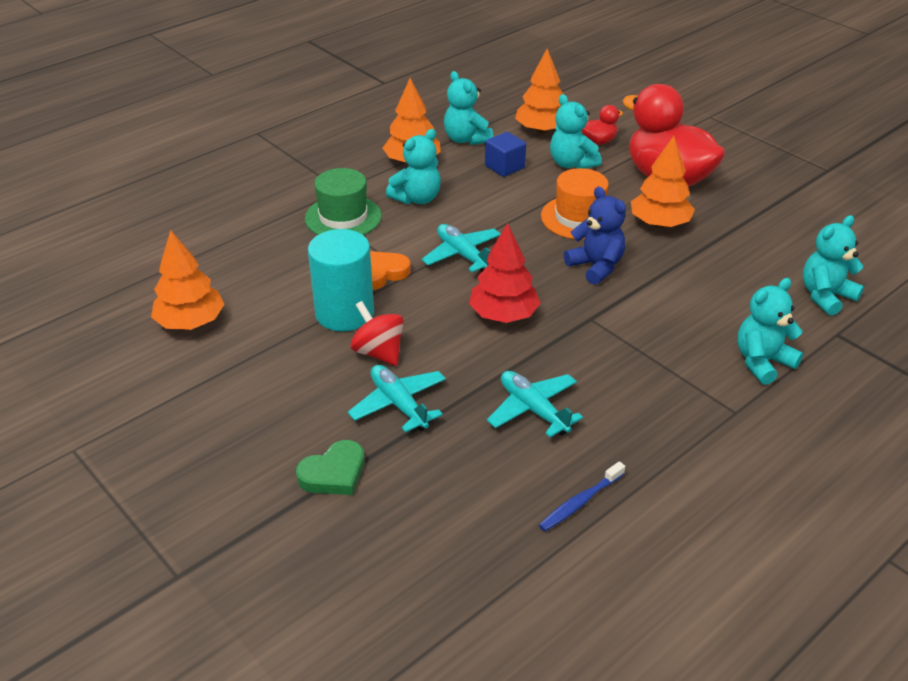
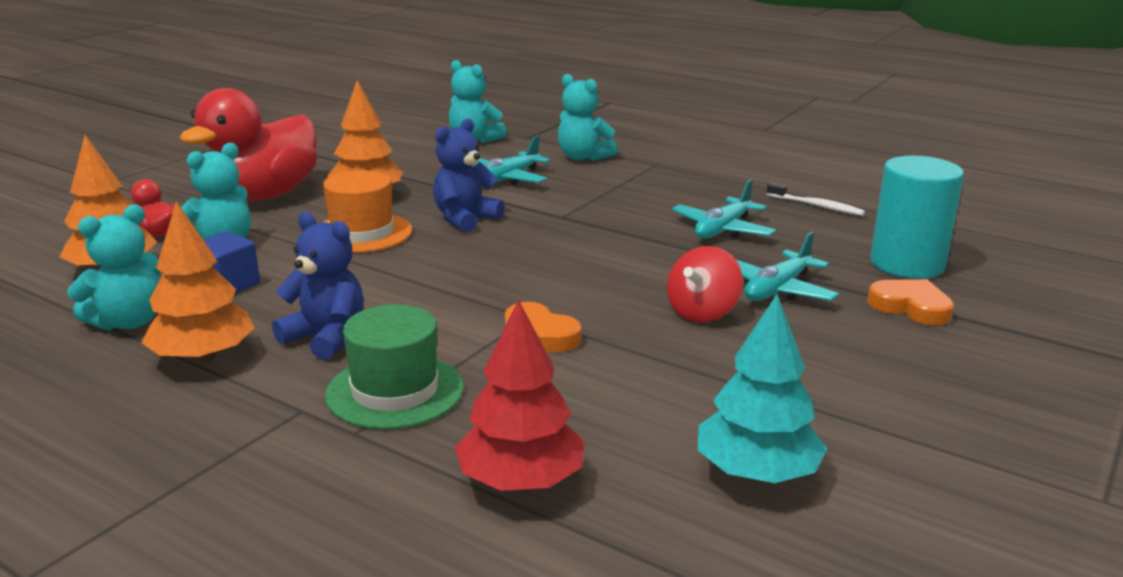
camera: 105 degrees left, 15 degrees down
orange tree [151,230,225,330] -> turquoise tree [698,294,827,483]
green heart [296,440,364,495] -> orange heart [867,279,954,326]
turquoise cylinder [308,229,374,332] -> turquoise cylinder moved to [870,156,964,279]
turquoise teddy bear [386,129,441,204] -> blue teddy bear [272,212,363,360]
turquoise plane [422,224,501,272] -> turquoise plane moved to [474,135,551,185]
red tree [469,223,541,323] -> red tree moved to [455,299,584,491]
blue toothbrush [539,461,625,531] -> white toothbrush [766,183,865,216]

